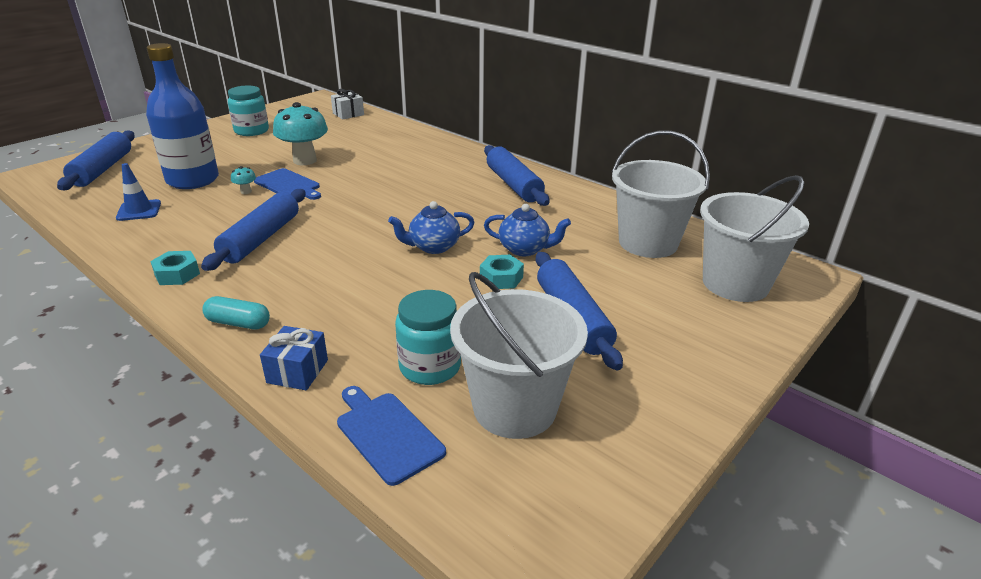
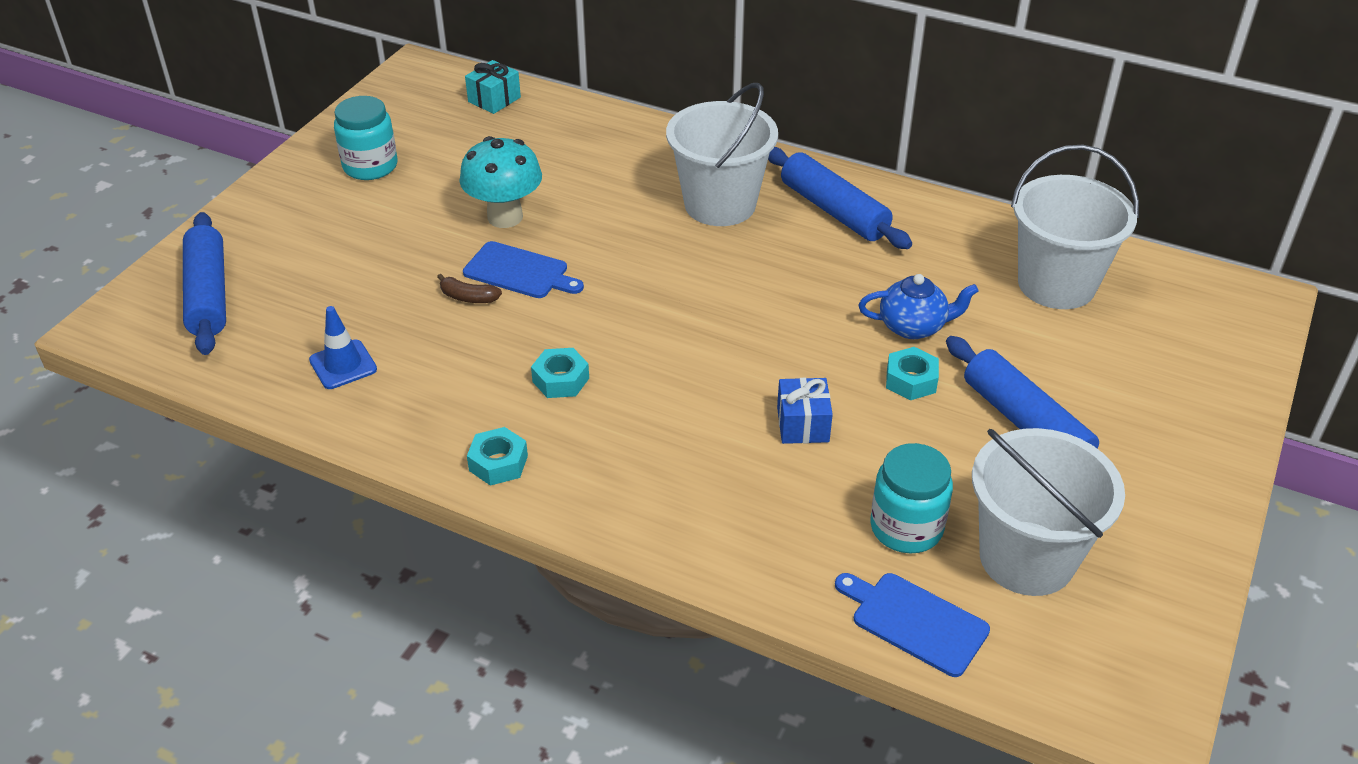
camera: 15 degrees left, 10 degrees up
blue bottle [146,43,219,189] -> none
blue rolling pin [201,189,306,271] -> turquoise nut [531,348,589,398]
turquoise capsule [202,296,270,329] -> none
turquoise mushroom [231,166,256,194] -> brown banana [437,274,502,303]
blue gift [260,326,328,390] -> blue gift moved to [777,378,833,444]
white gift [331,89,364,120] -> turquoise gift [465,60,521,114]
blue teapot [388,201,475,254] -> none
white bucket [700,175,809,302] -> white bucket moved to [666,83,778,226]

